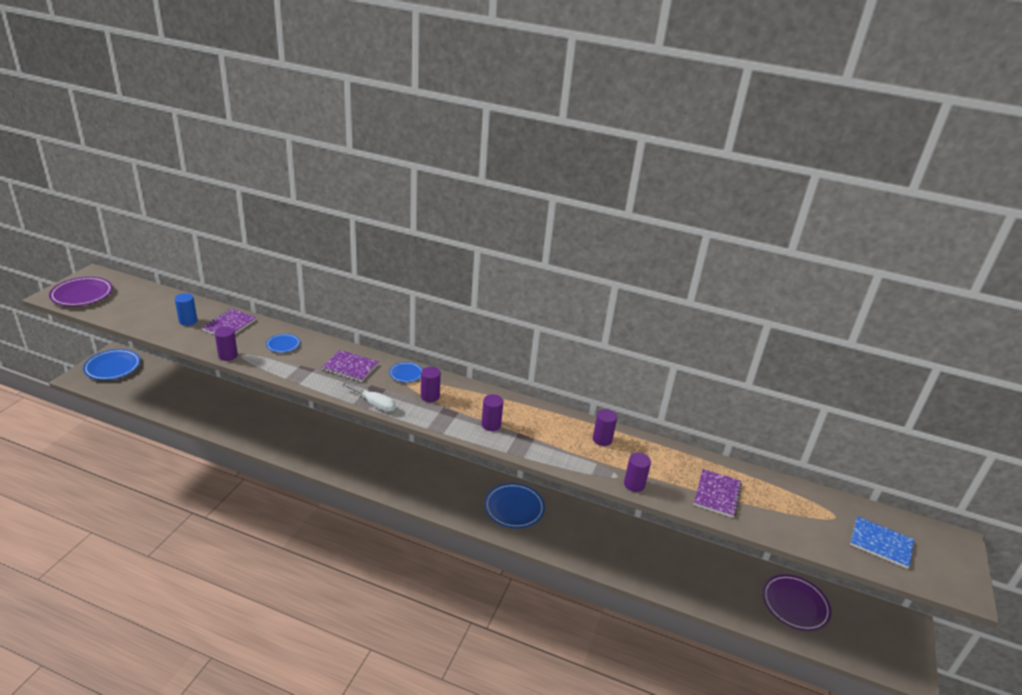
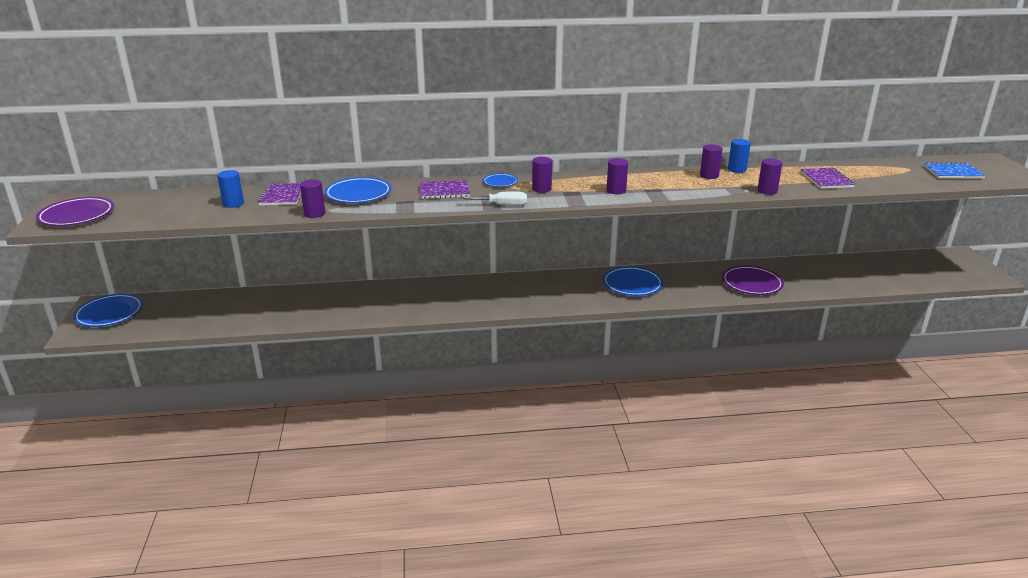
camera: 25 degrees left, 5 degrees down
blue plate [266,334,300,353] -> blue plate [324,177,392,203], size x1.82
purple plate [762,574,832,631] -> purple plate moved to [722,266,784,295]
none -> blue cylinder [728,139,751,173]

